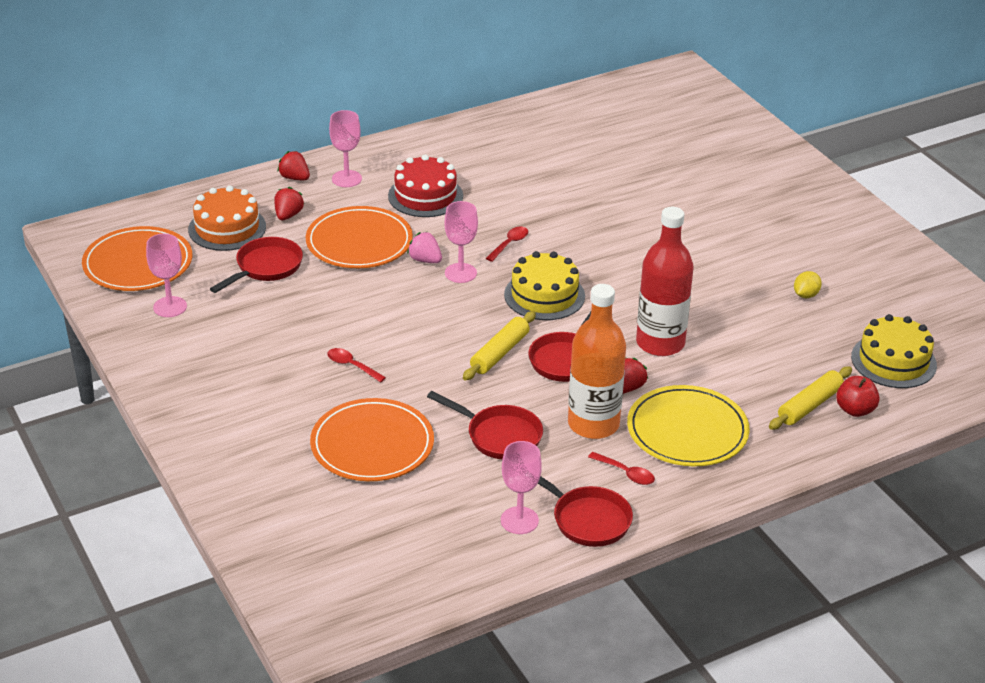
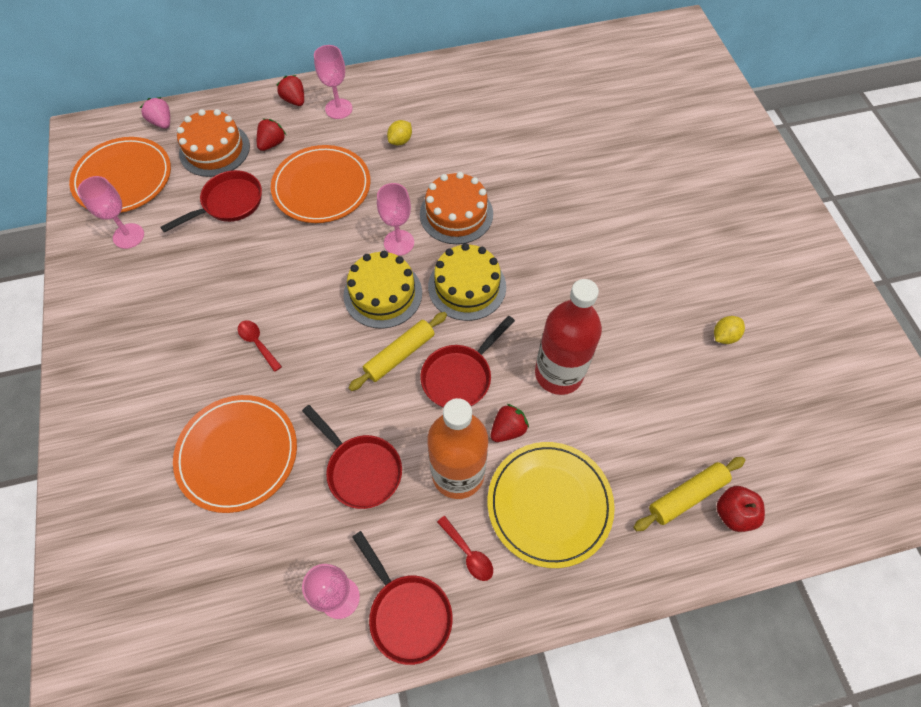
camera: 15 degrees right, 25 degrees up
red cake [388,155,463,217] -> yellow lemon [387,120,412,145]
pink strawberry [407,232,442,263] -> pink strawberry moved to [140,97,170,129]
red spoon [486,227,528,262] -> orange cake [420,172,493,244]
yellow cake [851,314,937,388] -> yellow cake moved to [343,251,422,329]

